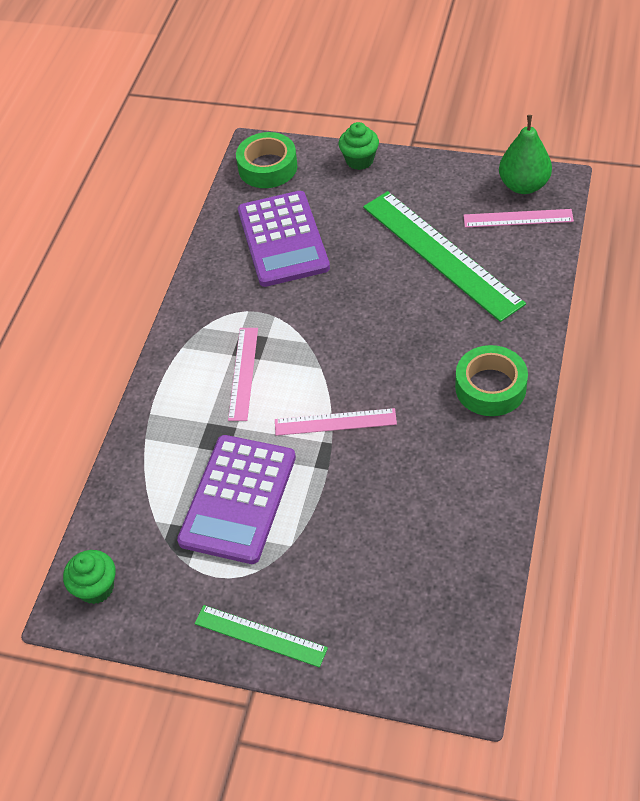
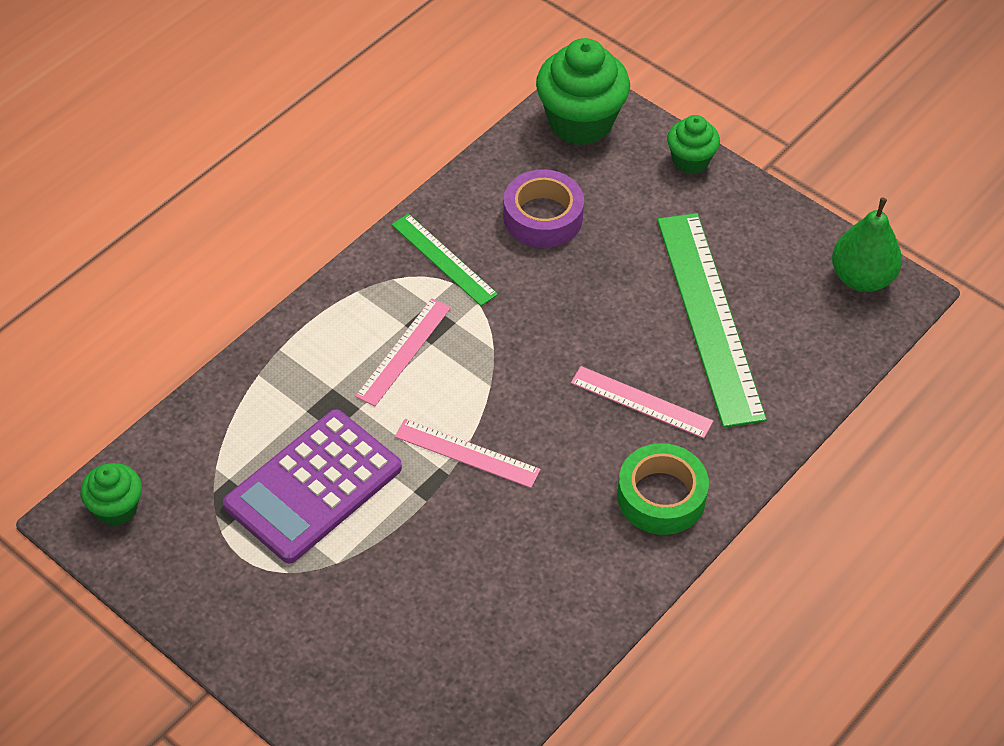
camera: 20 degrees right, 0 degrees up
green ruler [194,605,328,668] -> green ruler moved to [391,214,498,306]
green tape [236,132,297,188] -> green cupcake [536,38,630,145]
purple calculator [238,191,330,287] -> purple tape [503,169,584,248]
pink ruler [464,209,574,228] -> pink ruler moved to [571,366,713,439]

